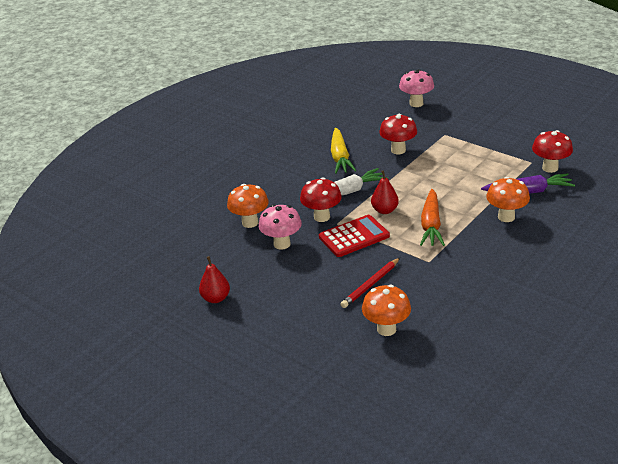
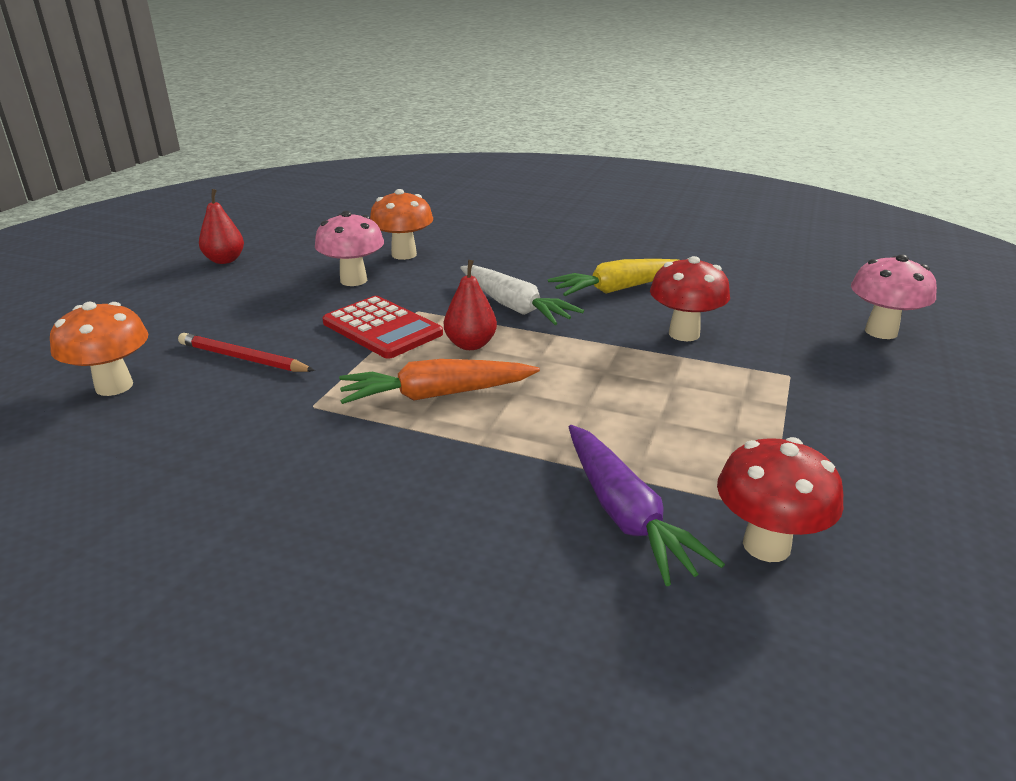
camera: 70 degrees right, 5 degrees down
red mushroom [300,177,342,222] -> none
orange mushroom [486,177,530,222] -> none

